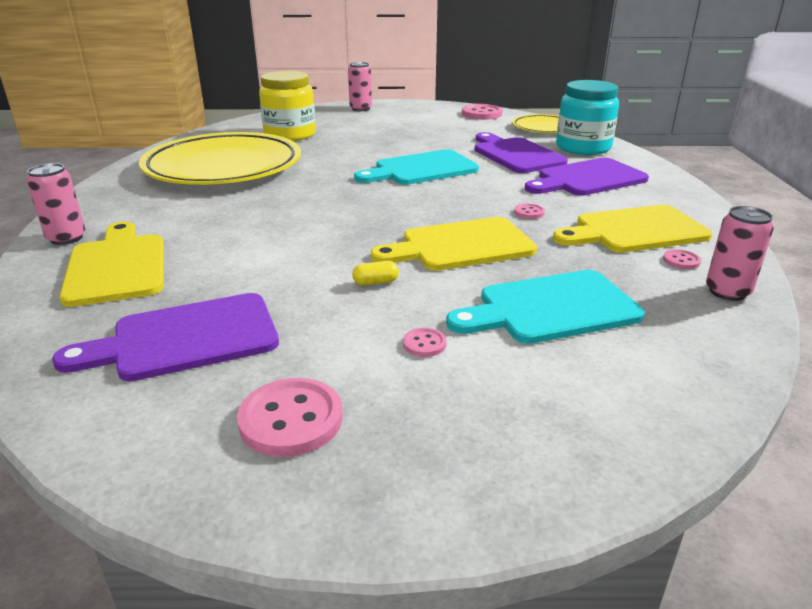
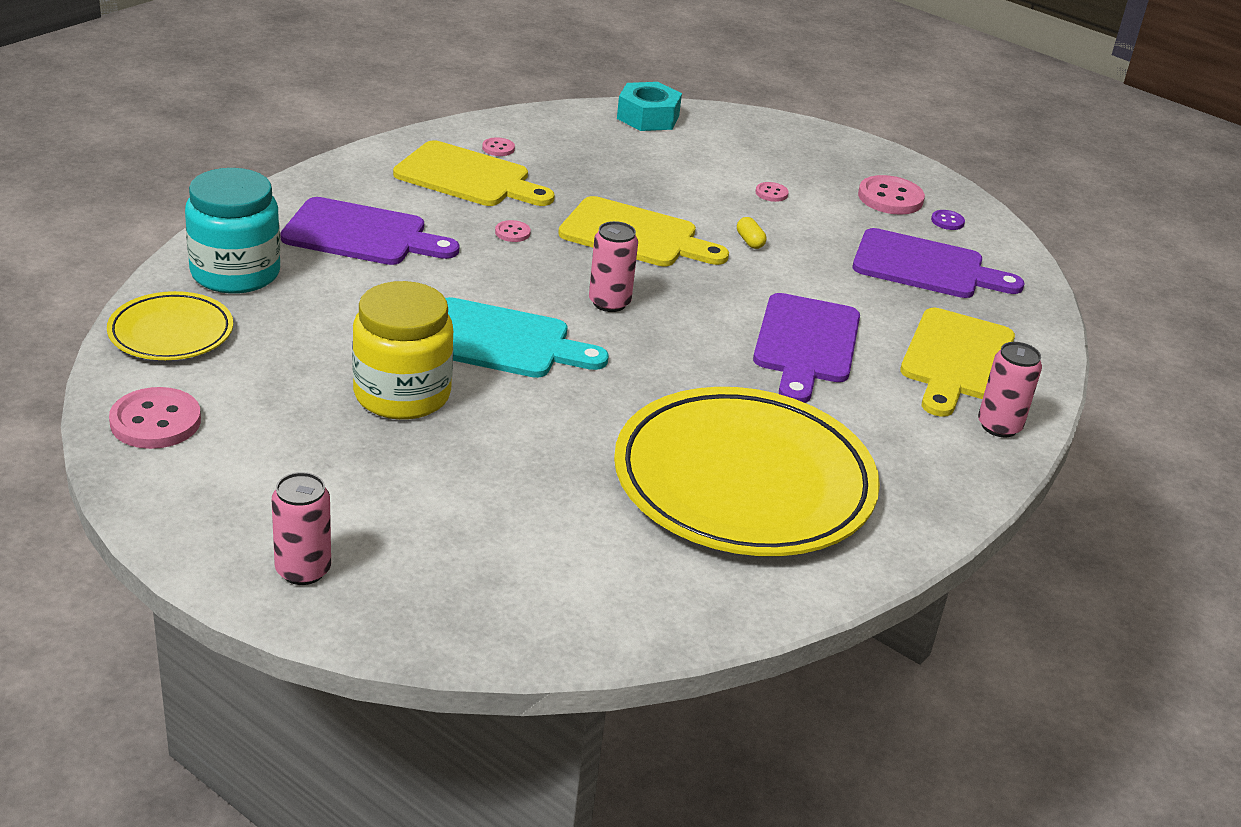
camera: 145 degrees left, 5 degrees up
yellow jar [259,71,316,141] -> yellow jar moved to [352,281,453,420]
yellow capsule [352,261,399,285] -> yellow capsule turned 45 degrees clockwise [737,217,766,249]
turquoise cutting board [446,270,645,344] -> none
purple cutting board [475,132,568,173] -> purple cutting board moved to [753,293,860,403]
pink can [706,206,774,301] -> pink can moved to [589,221,638,312]
none -> turquoise nut [617,82,682,131]
none -> purple button [931,210,965,230]

